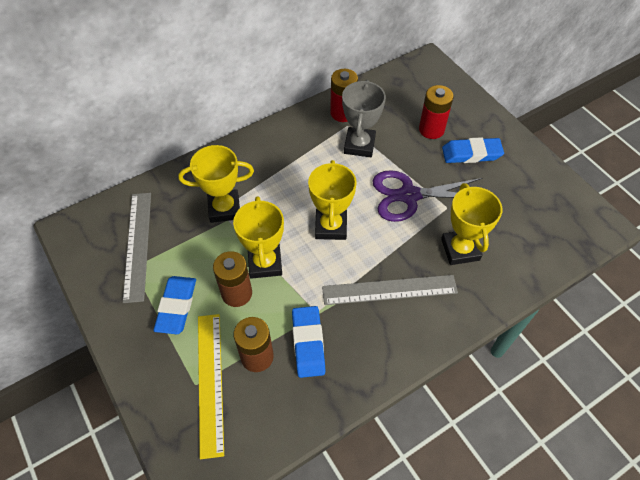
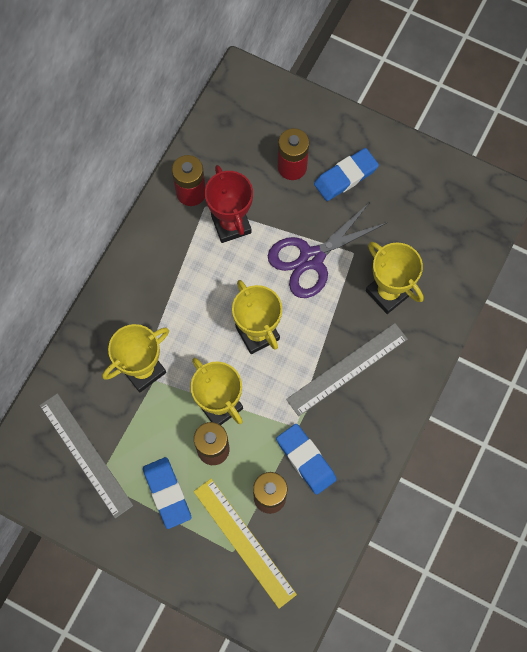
camera: 30 degrees left, 15 degrees up
grey trophy [342,80,386,157] -> red trophy [205,165,253,243]

